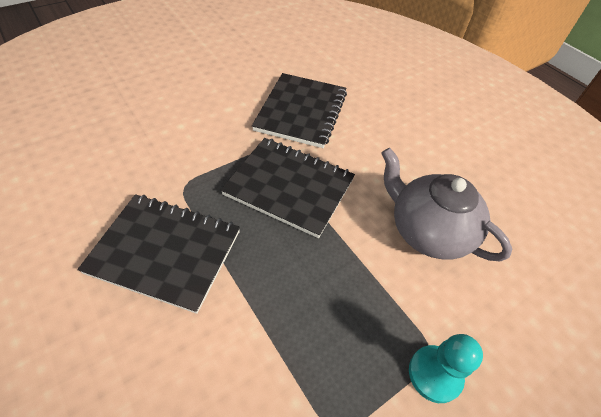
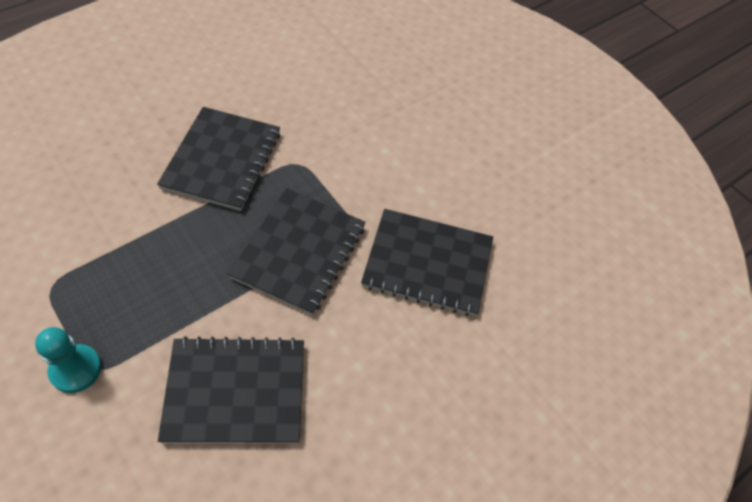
camera: 85 degrees right, 5 degrees up
grey teapot [381,148,512,261] -> black notebook [158,336,304,444]

